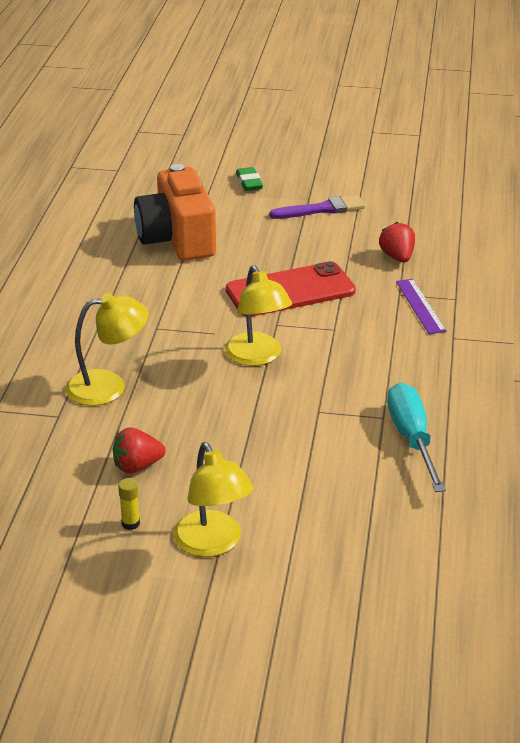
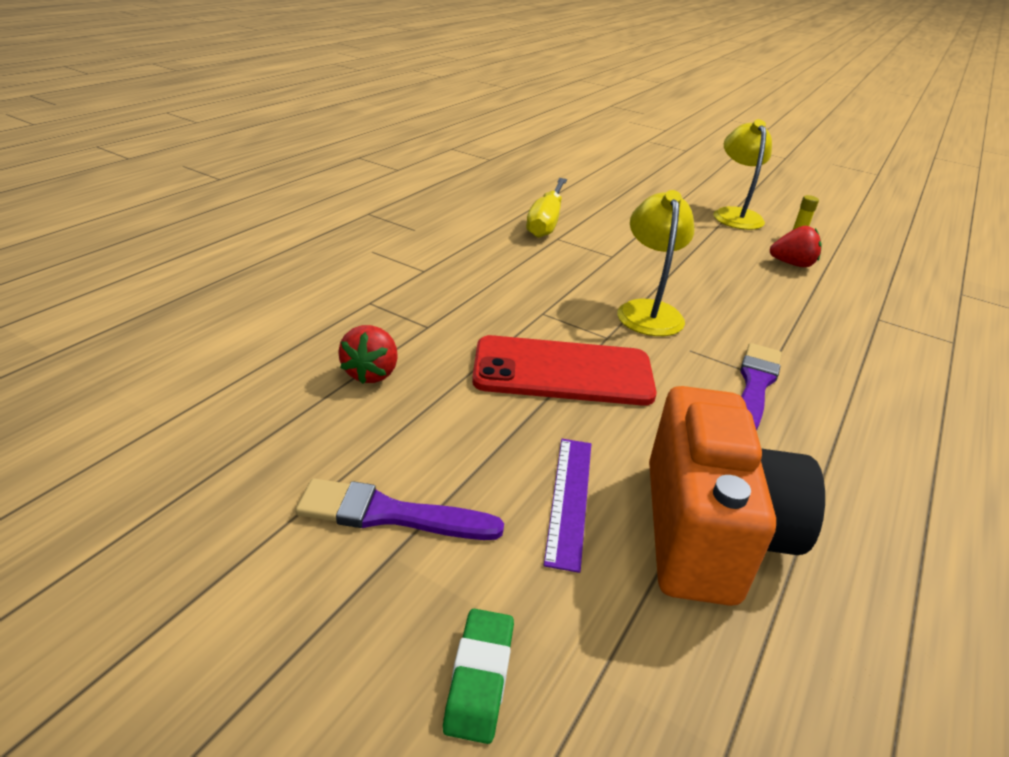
camera: 160 degrees left, 0 degrees up
yellow lamp [65,293,149,406] -> none
turquoise screwdriver [387,383,446,492] -> yellow screwdriver [526,178,567,238]
purple ruler [396,279,447,334] -> purple ruler moved to [544,439,591,573]
none -> purple brush [740,343,782,431]

